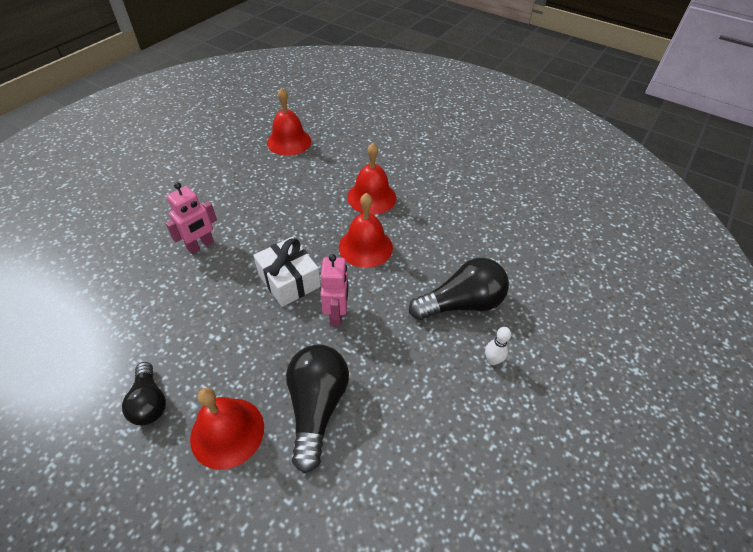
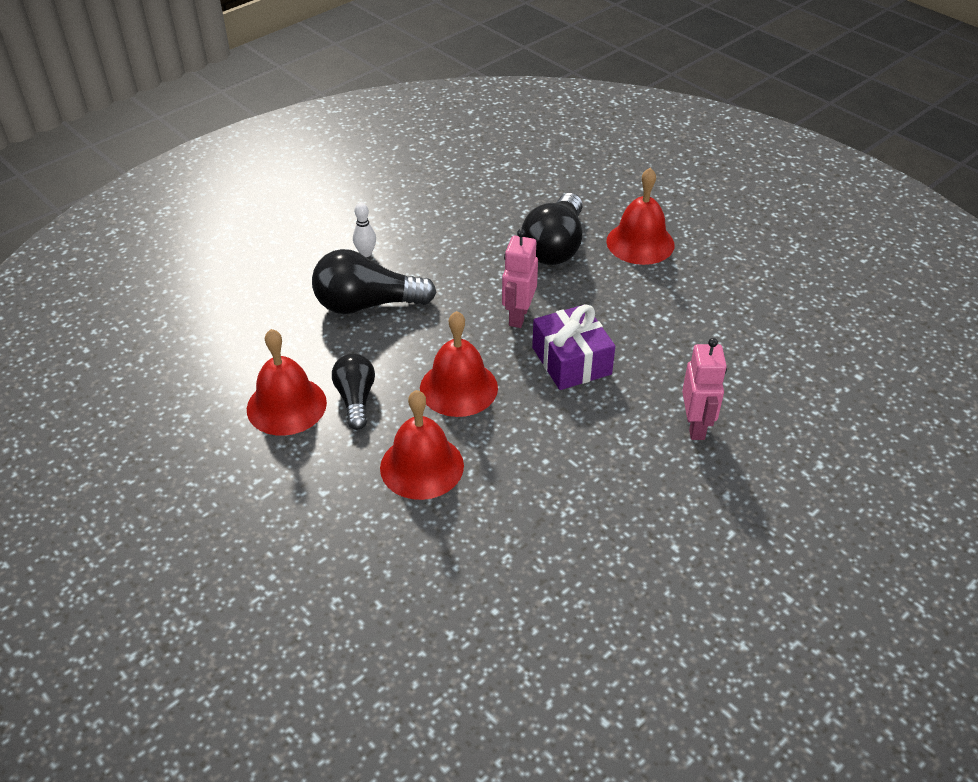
camera: 165 degrees left, 5 degrees down
black light bulb [122,362,166,425] -> black light bulb moved to [332,353,375,430]
pink robot [166,182,217,254] -> pink robot turned 120 degrees clockwise [682,338,727,440]
white gift [253,237,321,307] -> purple gift [532,304,615,390]
red bell [267,88,312,156] -> red bell moved to [247,329,327,436]

